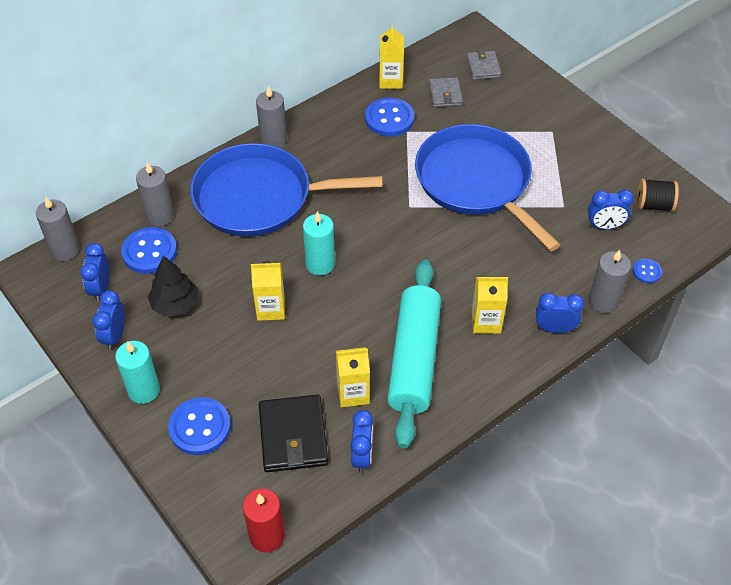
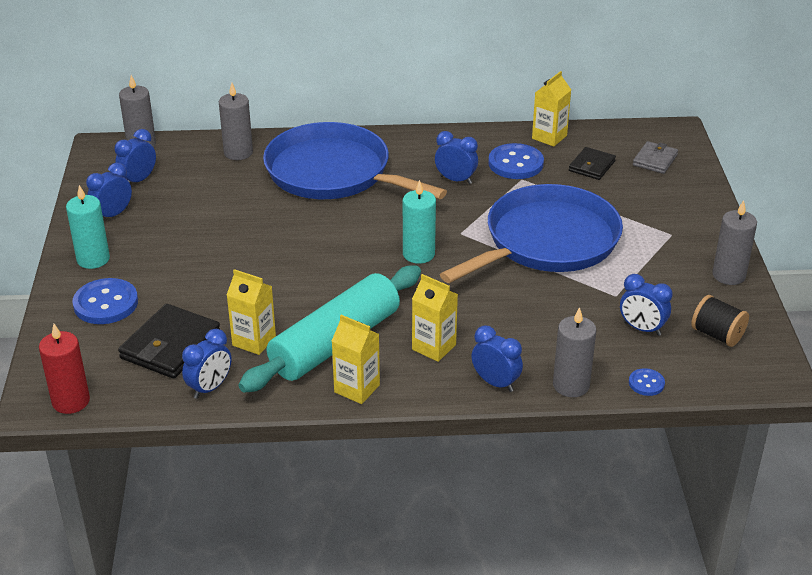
camera: 35 degrees right, 15 degrees down
blue button [121,227,177,274] -> none
black tree [148,256,198,317] -> none
yellow carton [251,262,285,321] -> yellow carton moved to [332,315,380,404]
grey candle [256,85,287,148] -> grey candle moved to [712,200,757,285]
turquoise candle [303,211,335,275] -> turquoise candle moved to [403,180,436,264]
blue pan [415,124,561,251] -> blue pan turned 45 degrees clockwise [440,184,623,283]
grey wallet [429,77,463,107] -> black wallet [569,147,616,180]
none -> blue clock [435,131,478,184]

